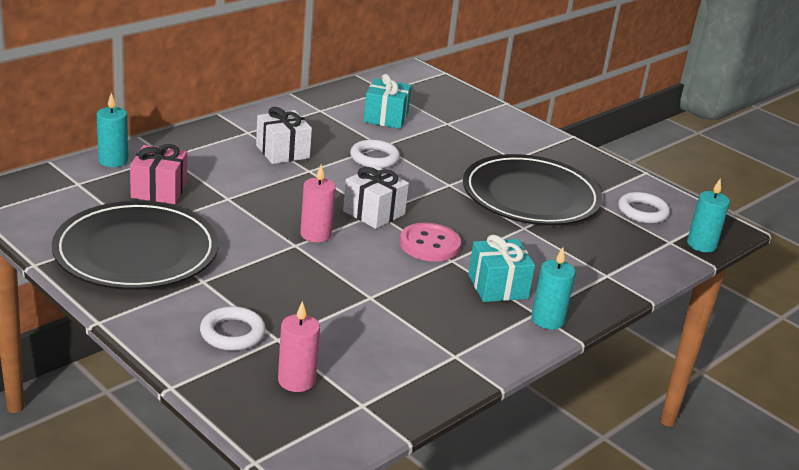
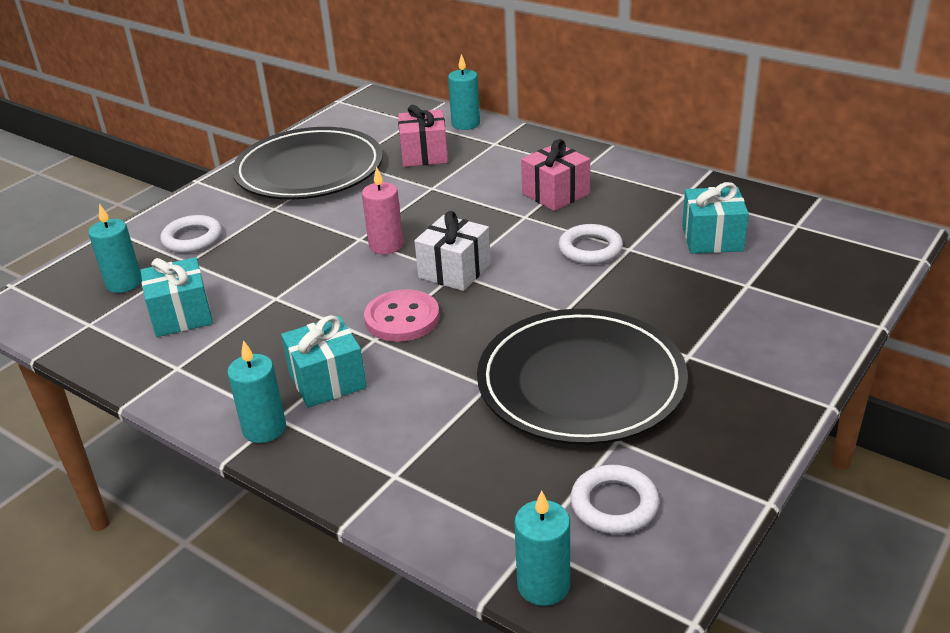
camera: 85 degrees right, 5 degrees up
white gift [256,107,312,164] -> pink gift [521,139,590,211]
pink candle [278,301,320,392] -> turquoise candle [88,204,142,293]
none -> turquoise gift [141,257,213,337]

